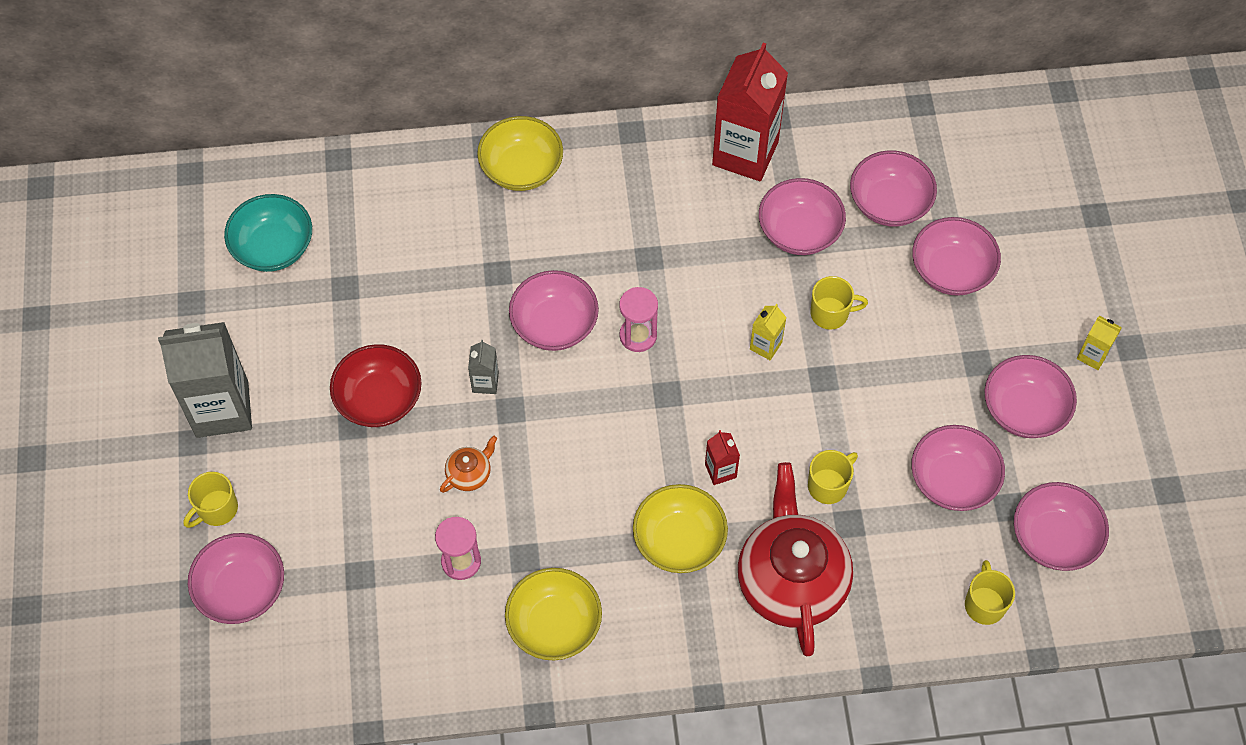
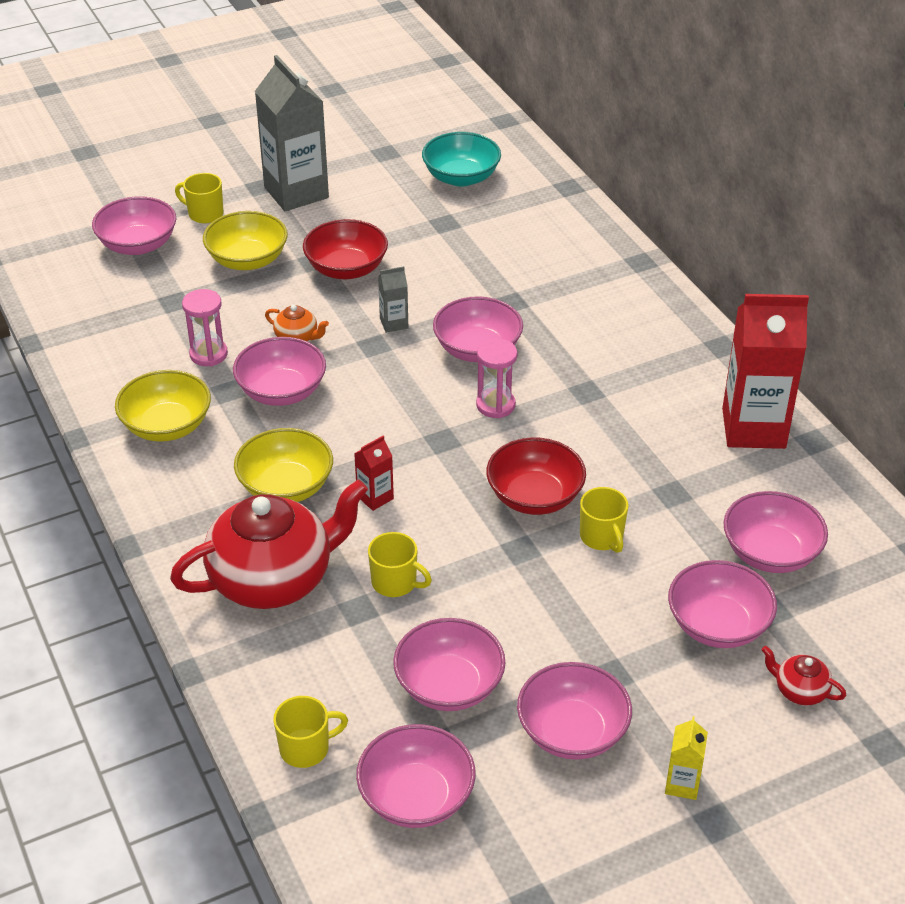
camera: 70 degrees right, 20 degrees down
yellow bowl [477,116,563,191] -> yellow bowl moved to [203,211,288,270]
yellow carton [750,304,787,360] -> red bowl [486,437,586,515]
pink bowl [759,178,846,255] -> pink bowl moved to [233,337,326,406]
none -> red teapot [761,646,846,705]

